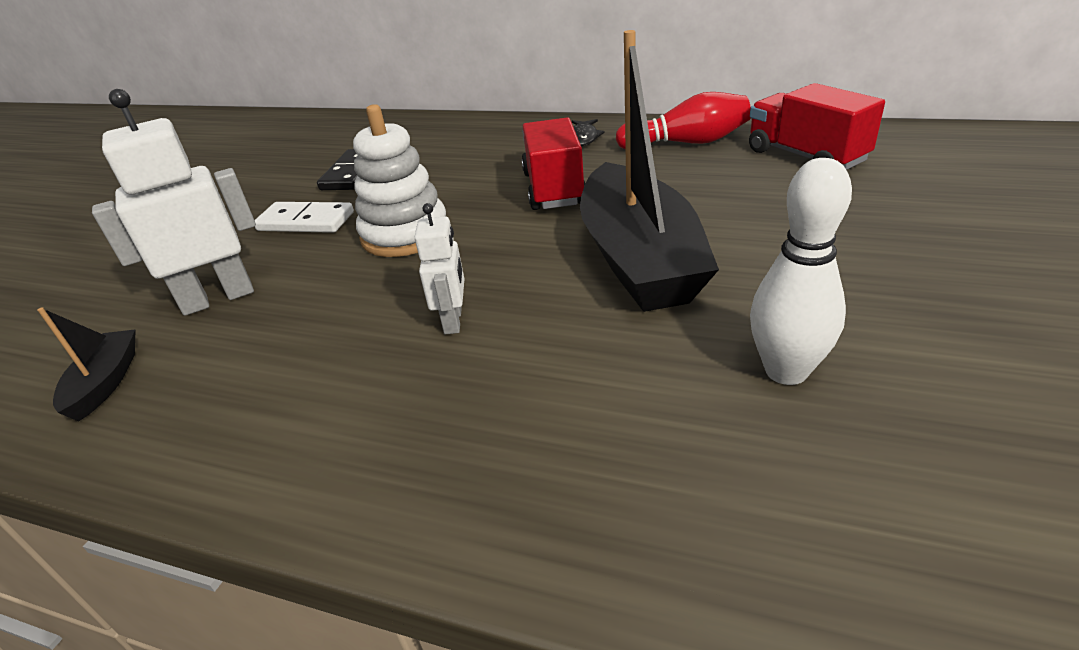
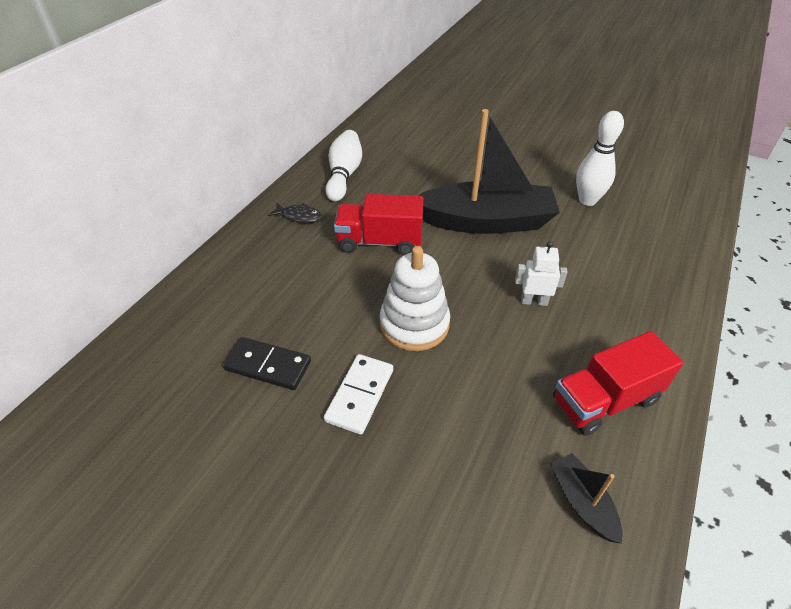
camera: 85 degrees left, 10 degrees up
black boat [37,307,136,421] -> black boat turned 60 degrees clockwise [550,453,622,544]
white robot [92,89,256,316] -> none
red bowling pin [616,92,751,149] -> white bowling pin [325,130,362,201]
red truck [749,83,885,170] -> red truck moved to [553,331,684,436]

